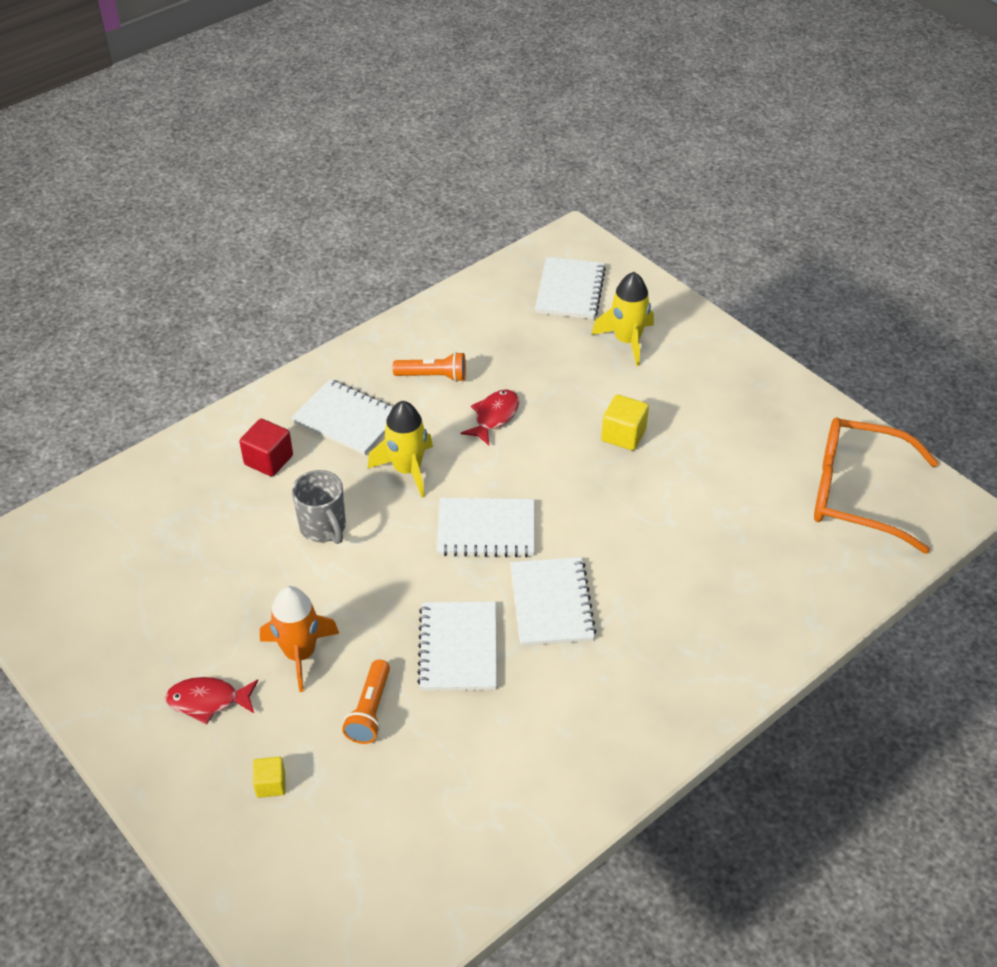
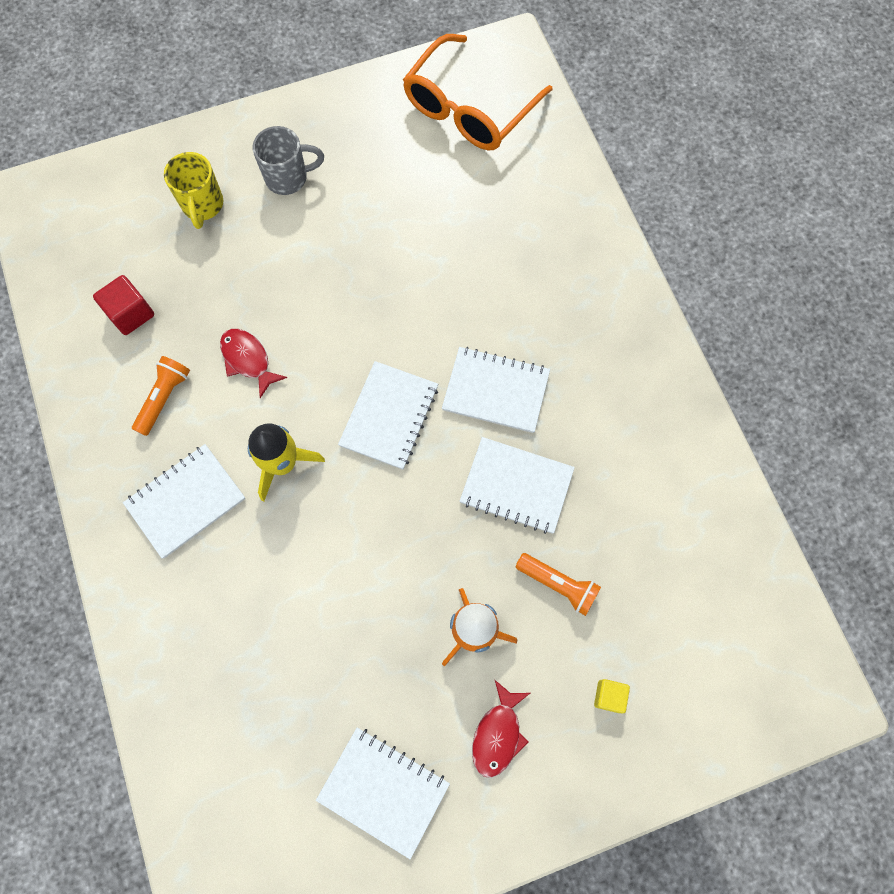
camera: 70 degrees left, 25 degrees up
red cube [239,419,293,477] -> red cube moved to [93,275,154,335]
grey mug [292,470,346,544] -> grey mug moved to [253,126,324,195]
white notebook [535,257,606,319] -> white notebook moved to [316,727,450,859]
yellow rocket [592,272,654,366] -> yellow mug [164,152,223,229]
yellow cube [601,395,649,450] -> none

